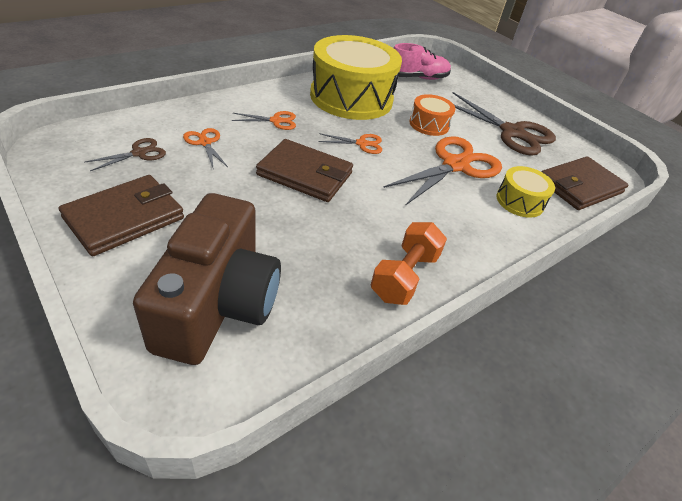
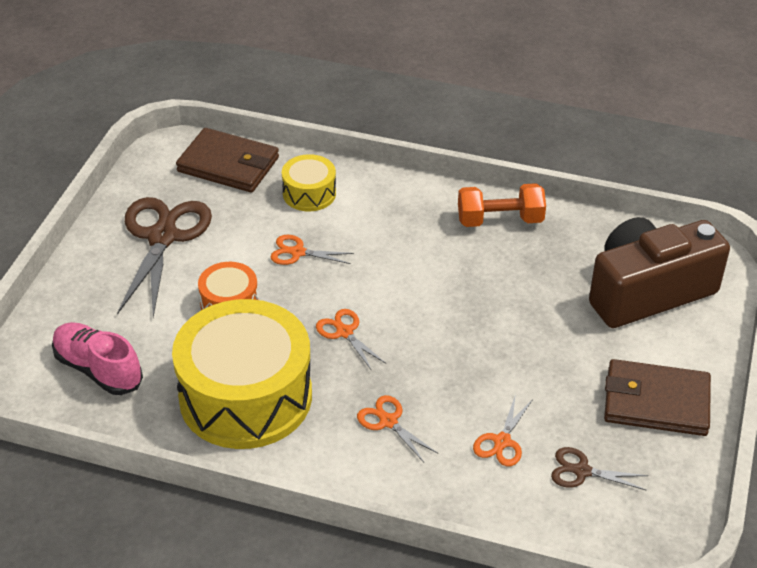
camera: 120 degrees left, 0 degrees up
brown wallet [256,139,353,202] -> none
orange scissors [383,136,502,206] -> orange scissors [271,234,354,265], size x0.48

